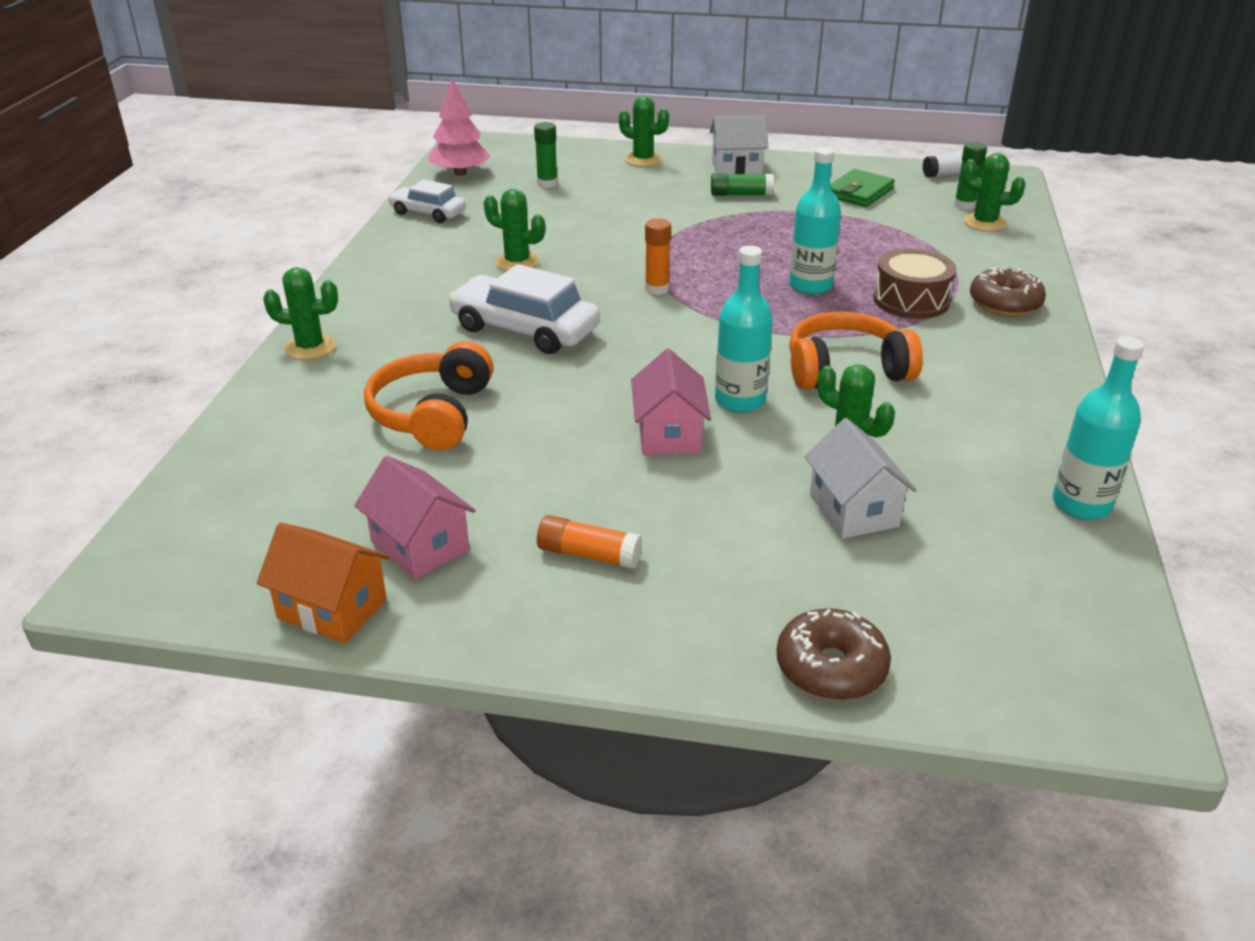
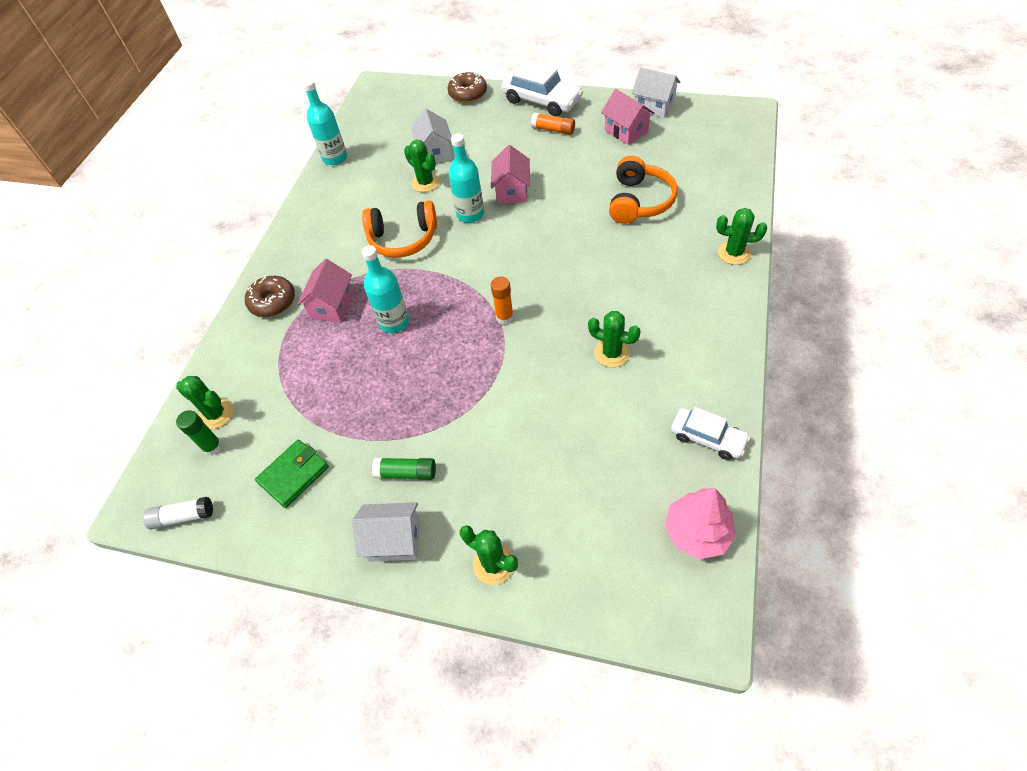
camera: 170 degrees left, 20 degrees up
orange house [256,522,390,644] -> white house [632,68,680,118]
white car [448,264,600,354] -> white car moved to [501,60,583,116]
green glue stick [534,122,558,188] -> none
brown drum [873,248,957,319] -> pink house [297,259,354,322]

